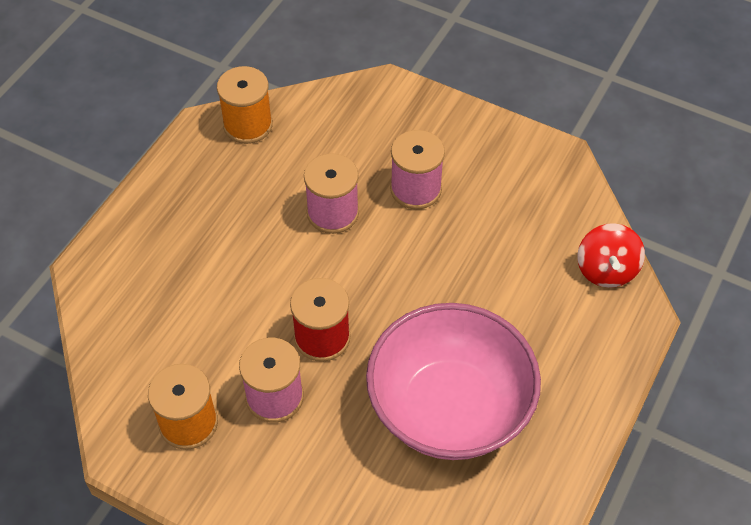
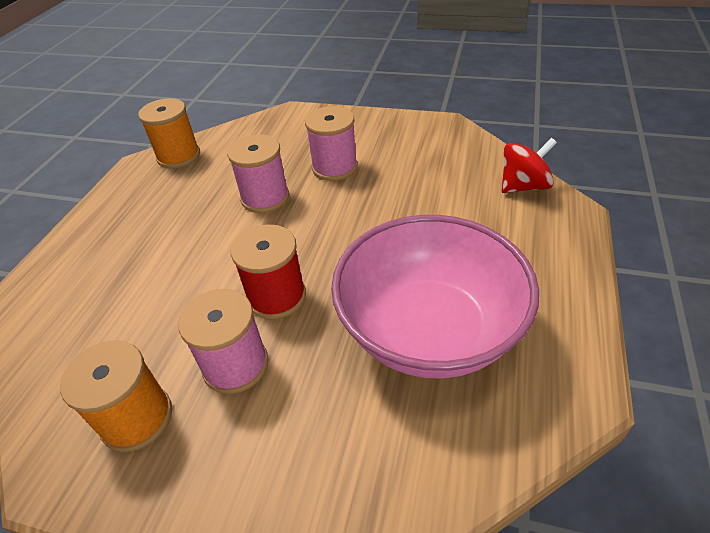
camera: 10 degrees left, 10 degrees down
red spinning top [577,223,645,288] -> red spinning top turned 105 degrees counterclockwise [502,138,557,193]

